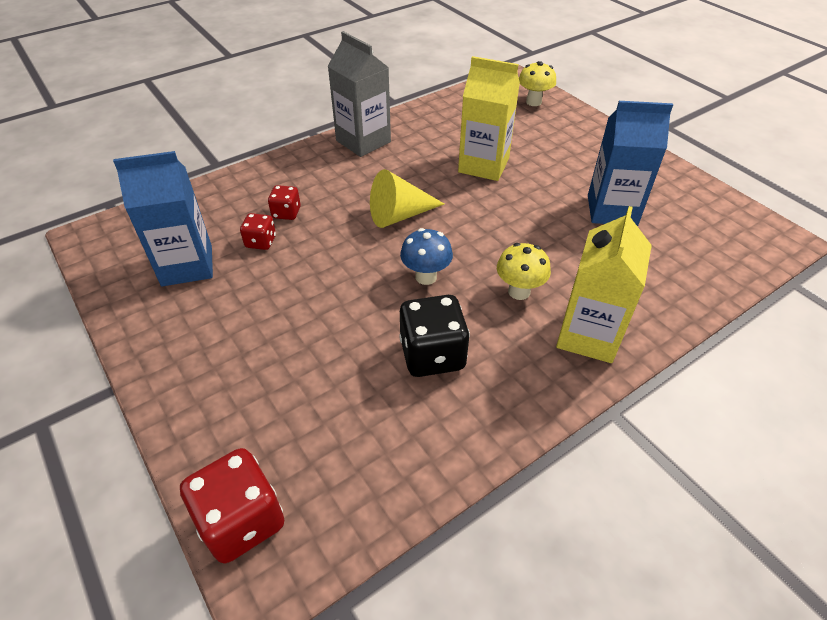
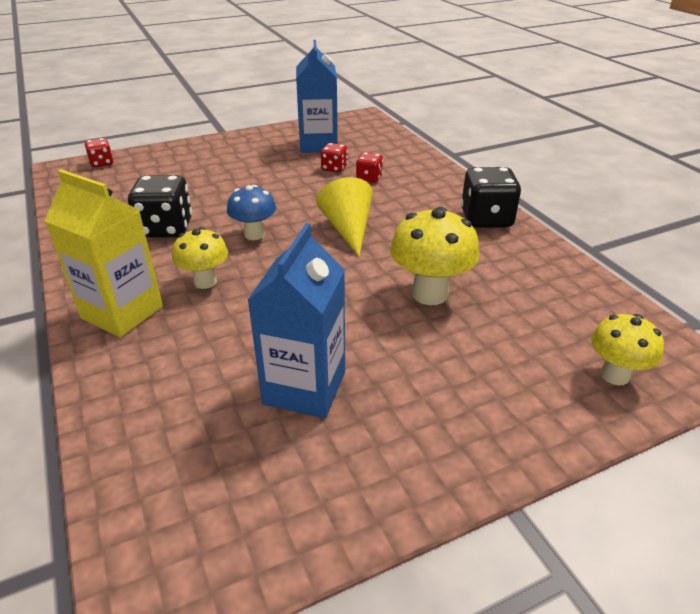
camera: 100 degrees right, 10 degrees down
red dice [180,448,284,563] -> red dice [85,138,114,167], size x0.54
grey carton [328,31,391,157] -> black dice [461,167,521,228]
yellow carton [458,56,520,181] -> yellow mushroom [390,207,480,305]

